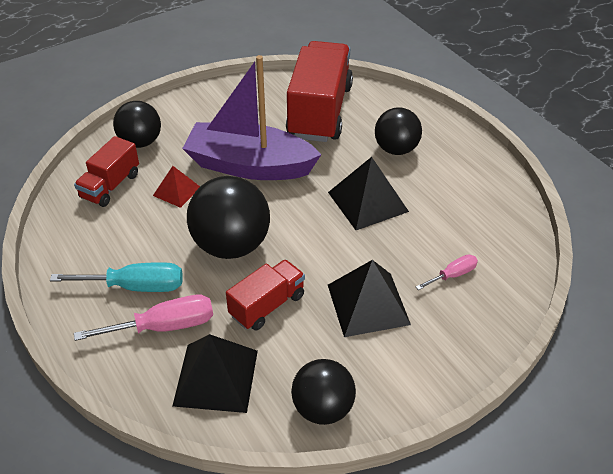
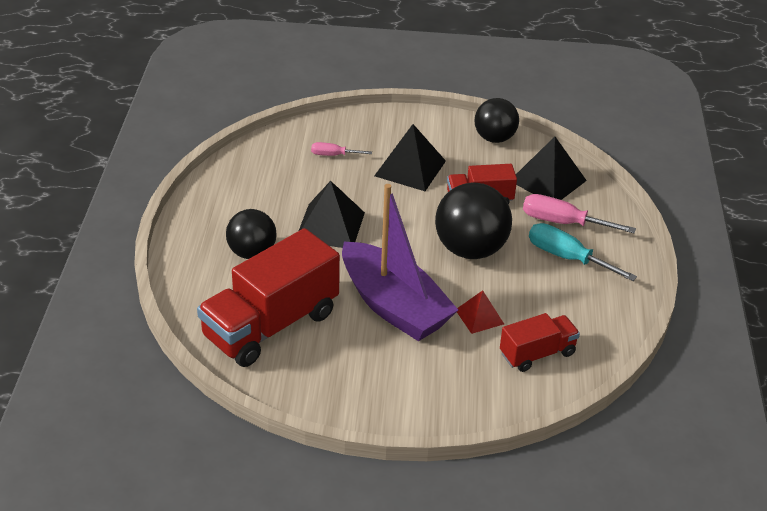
camera: 145 degrees left, 5 degrees down
black ball [113,101,161,148] -> none

